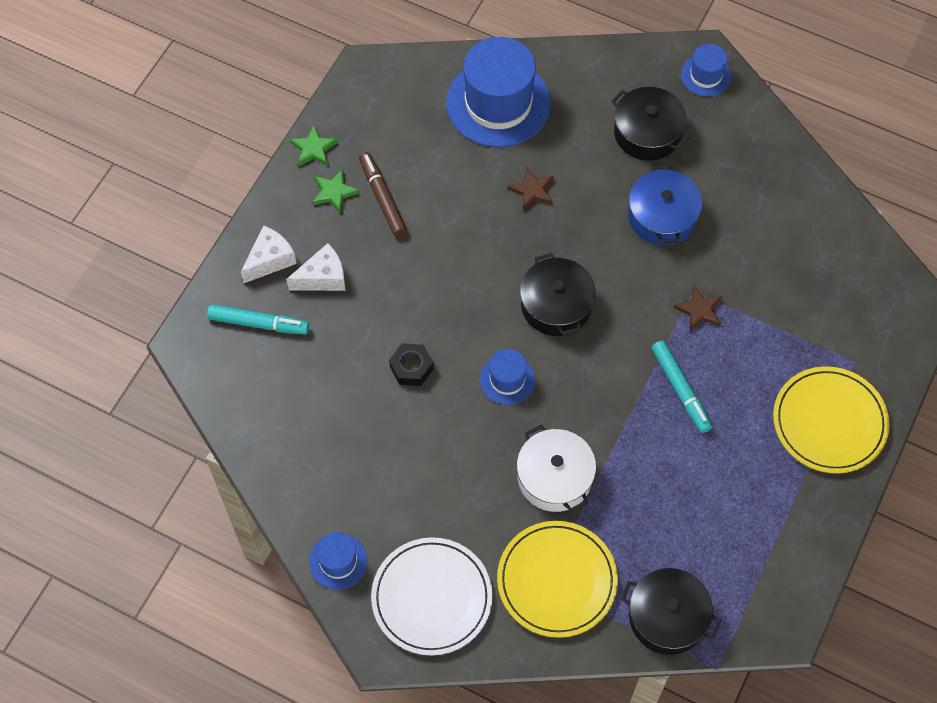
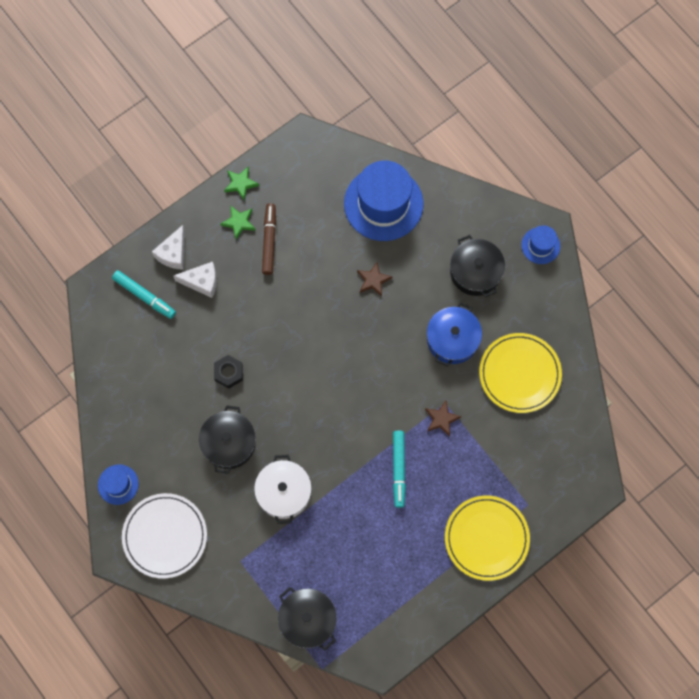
camera: 25 degrees right, 10 degrees up
white cheese [241,225,297,283] -> white cheese turned 135 degrees clockwise [152,225,185,270]
blue hat [480,349,535,405] -> none
yellow plate [497,521,618,638] -> yellow plate moved to [479,333,562,413]
black pot [520,253,596,336] -> black pot moved to [199,405,256,474]

